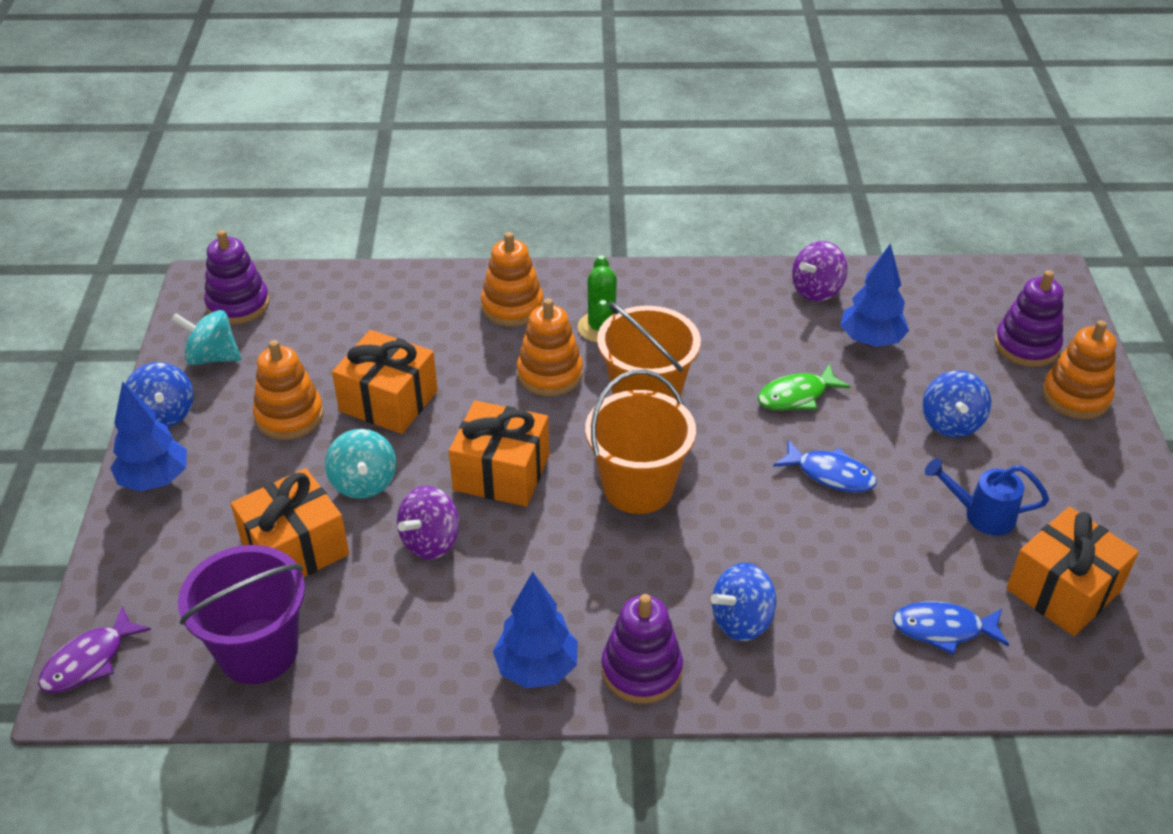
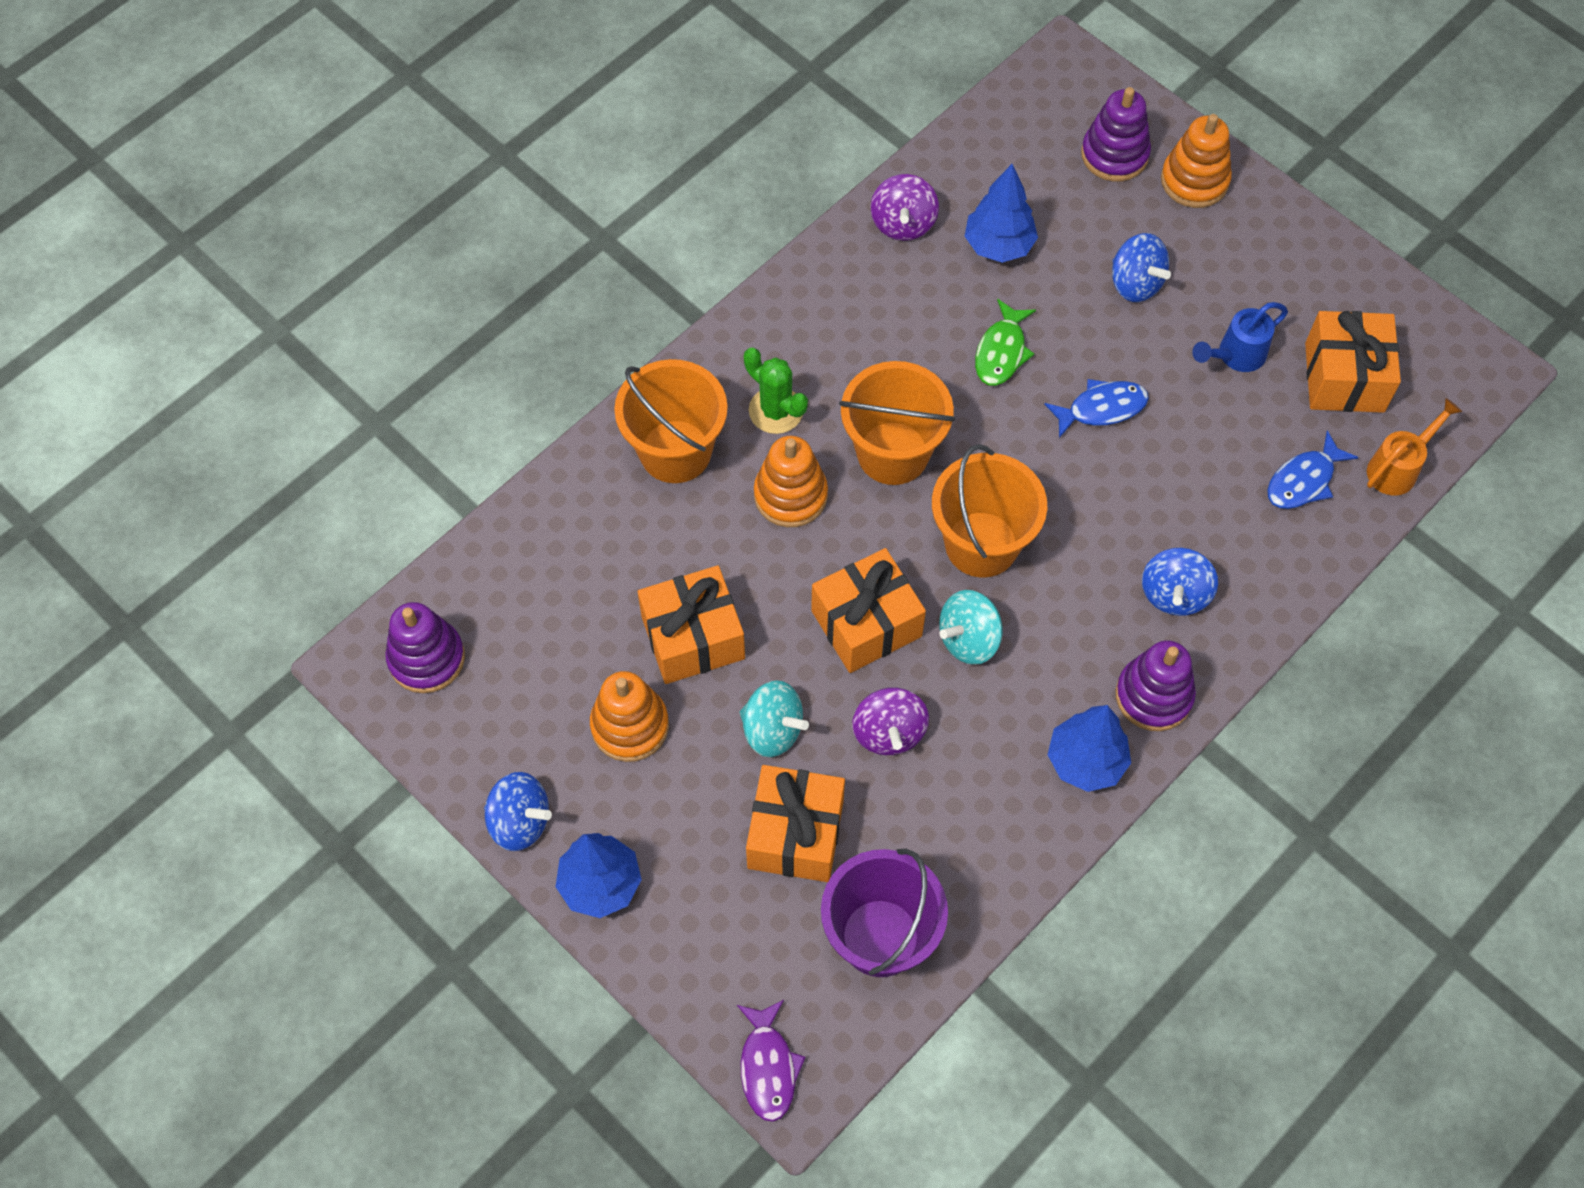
camera: 45 degrees left, 20 degrees up
turquoise spinning top [171,310,241,365] -> turquoise spinning top moved to [939,590,1003,665]
orange stacking toy [481,232,543,327] -> orange bucket [614,359,728,483]
none -> orange watering can [1367,398,1462,496]

